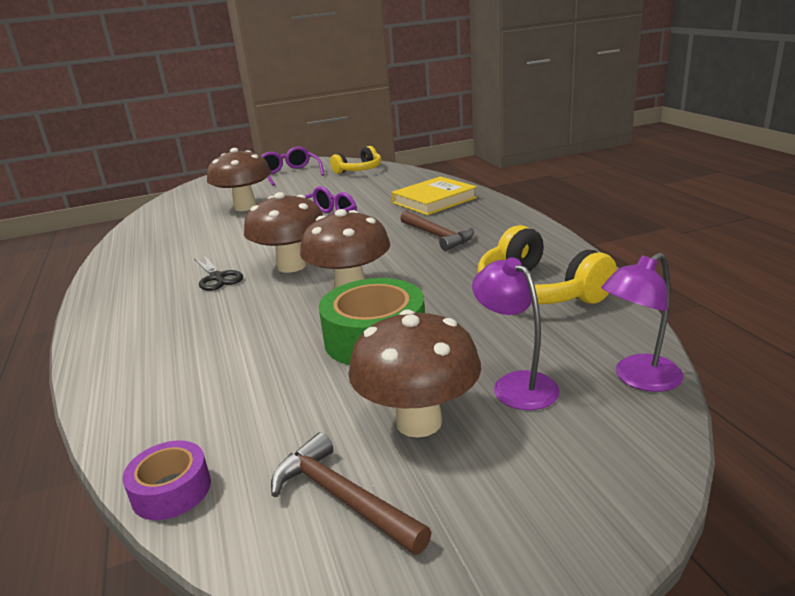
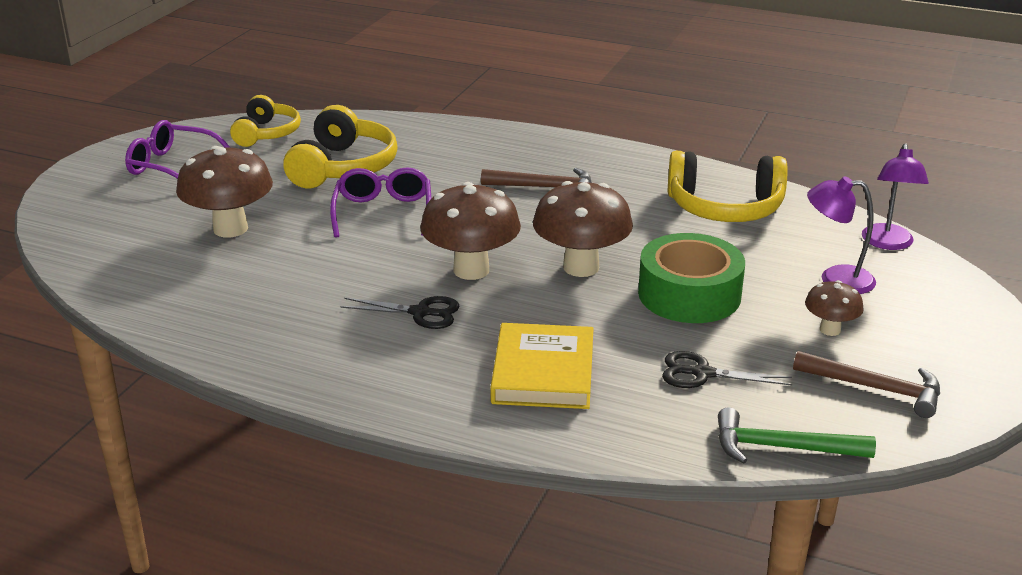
camera: 50 degrees left, 5 degrees up
purple tape [122,440,211,520] -> green hammer [718,407,876,464]
brown hammer [271,432,432,555] -> brown hammer turned 150 degrees counterclockwise [793,351,940,418]
brown mushroom [348,309,481,438] -> brown mushroom [805,280,864,336], size x0.53
yellow book [391,176,477,215] -> yellow book moved to [490,323,594,409]
none -> yellow headphones [283,105,398,188]
none -> black scissors [662,351,792,388]

